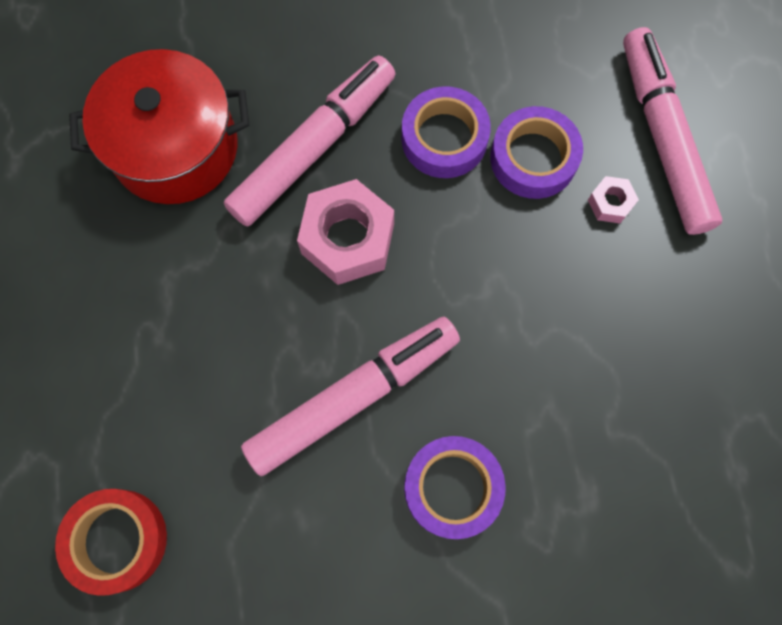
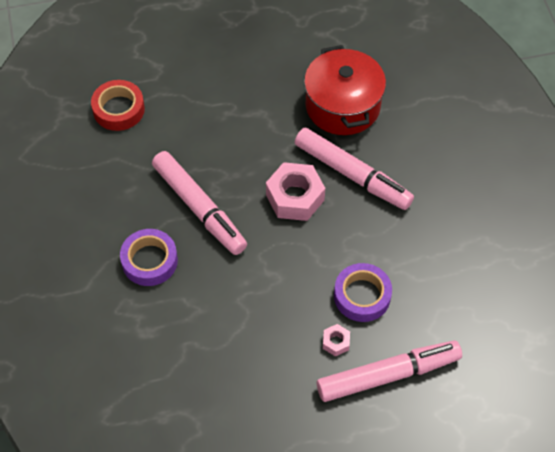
camera: 85 degrees right, 15 degrees down
purple tape [402,86,491,178] -> none

